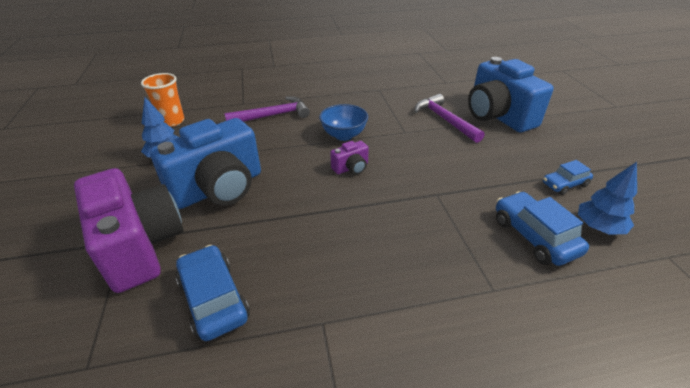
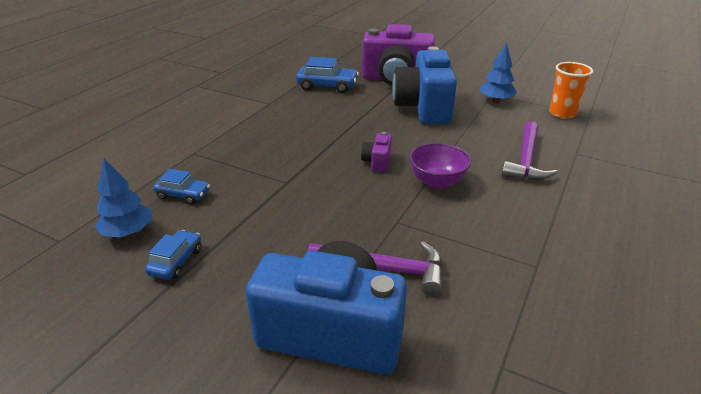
camera: 130 degrees right, 5 degrees down
blue bowl [319,104,368,141] -> purple bowl [409,143,471,189]
blue car [496,191,589,266] -> blue car [153,169,210,205], size x0.62

